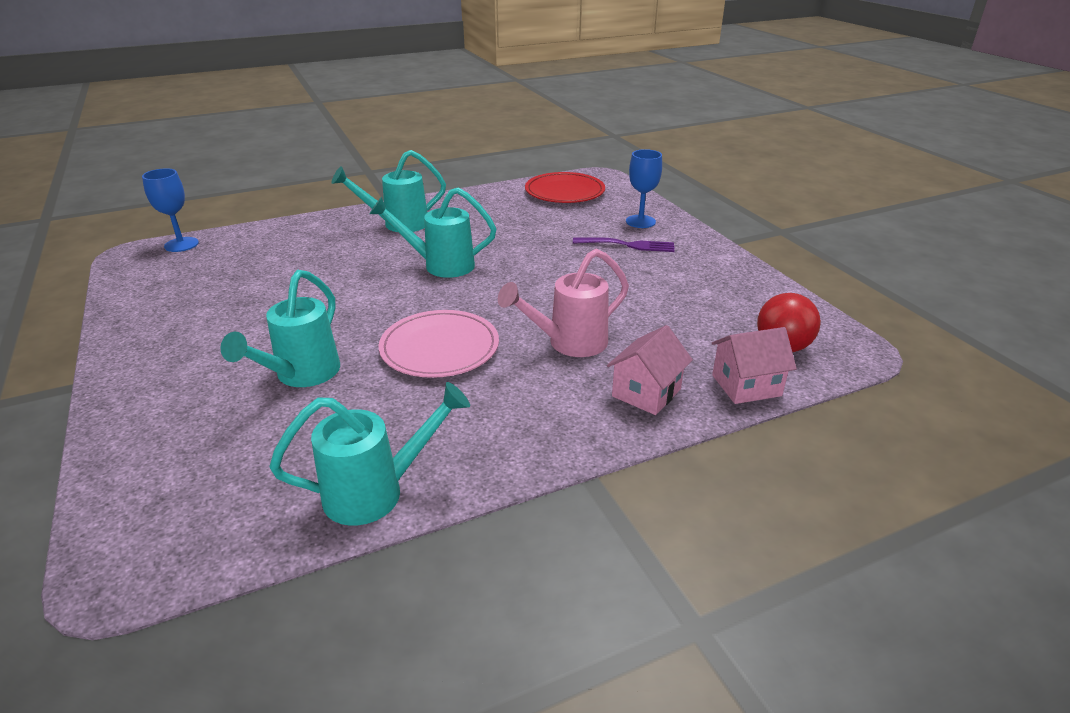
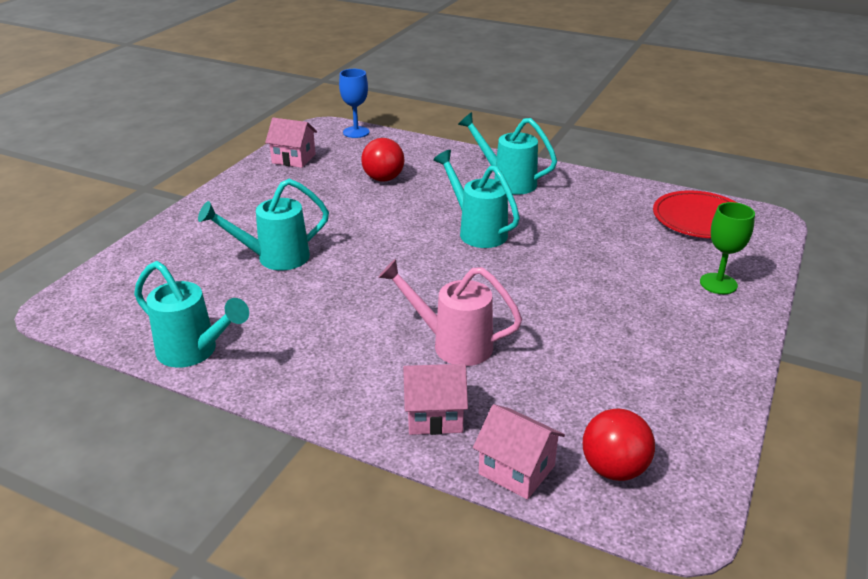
camera: 50 degrees right, 0 degrees up
pink plate [378,310,499,378] -> none
purple fork [573,237,675,252] -> none
blue goblet [626,149,662,228] -> green goblet [700,202,755,294]
none -> pink house [265,118,317,168]
none -> red ball [361,138,405,182]

